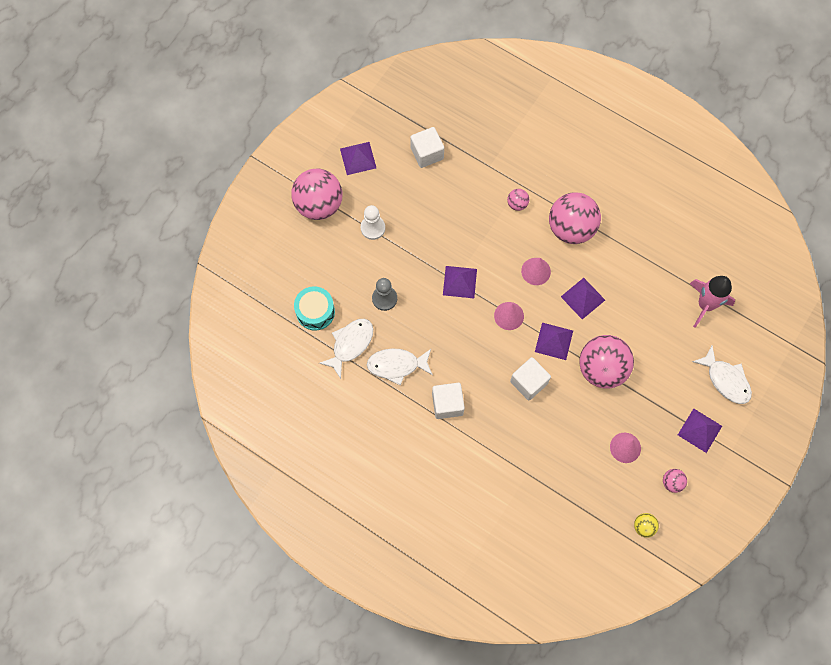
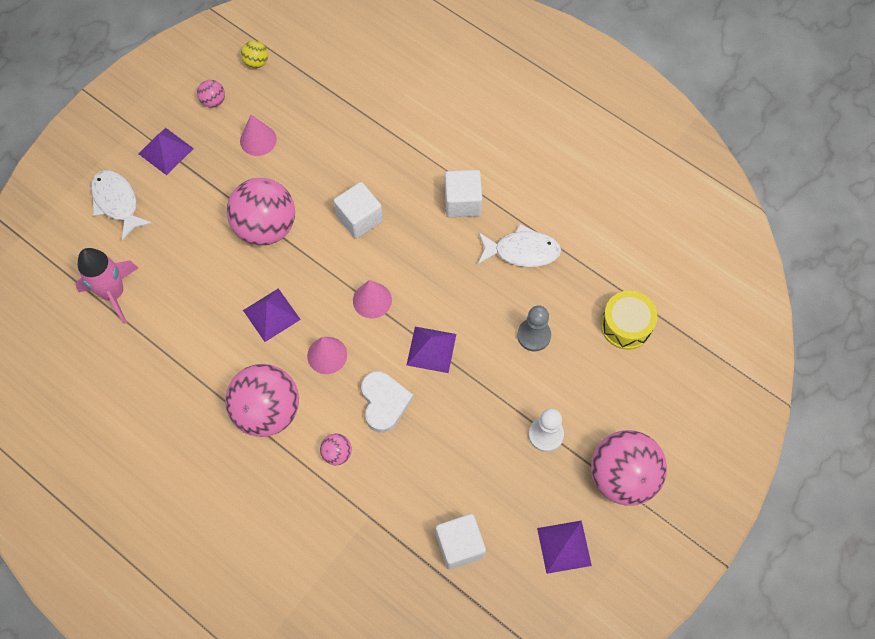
camera: 175 degrees left, 5 degrees down
turquoise drum [294,286,335,331] -> yellow drum [601,291,658,350]
white fish [319,319,373,379] -> none
purple pyramid [535,323,573,360] -> none
none -> white heart [361,371,413,433]

